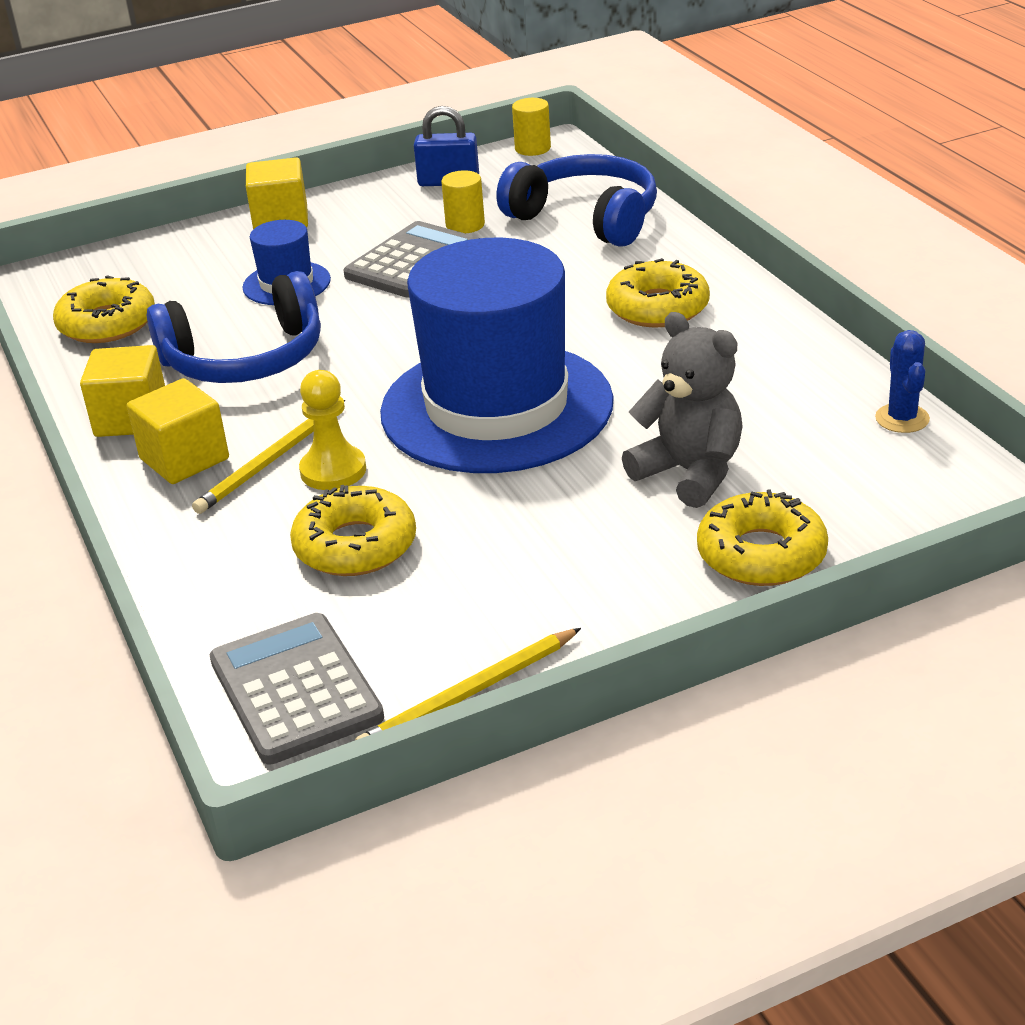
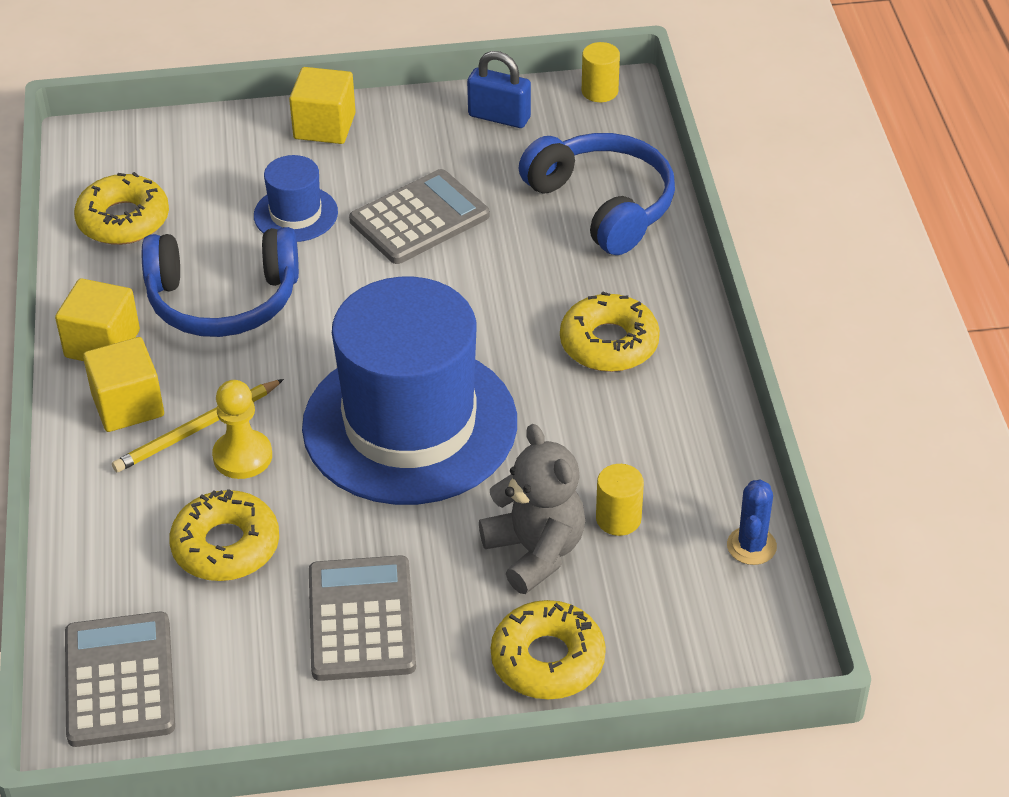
camera: 15 degrees right, 10 degrees up
yellow pencil [355,628,581,740] -> none
yellow cylinder [441,170,485,233] -> yellow cylinder moved to [596,464,644,536]
none -> grey calculator [309,555,416,681]

